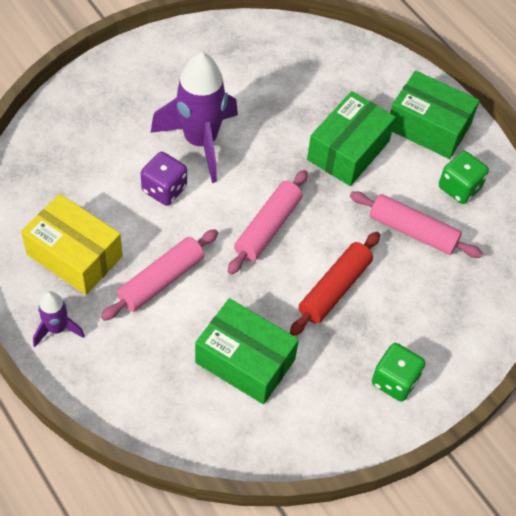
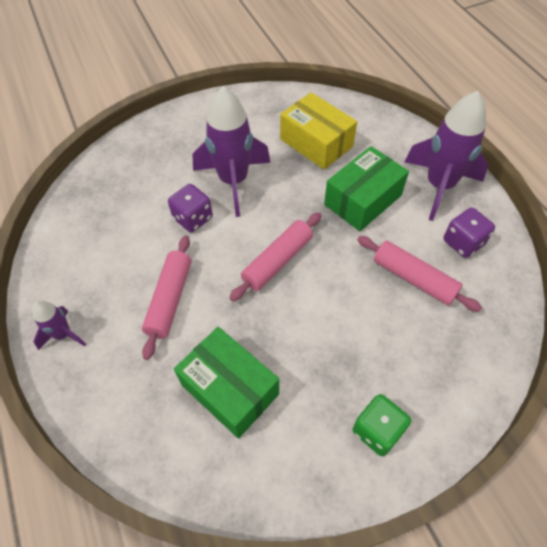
camera: 15 degrees right, 0 degrees up
yellow box [21,194,123,295] -> yellow box moved to [280,92,357,170]
pink rolling pin [101,229,218,321] -> pink rolling pin turned 45 degrees counterclockwise [142,236,191,360]
red rolling pin [290,232,380,336] -> none
green box [390,71,480,159] -> purple rocket [405,91,488,221]
green dice [439,151,489,204] -> purple dice [443,207,495,258]

